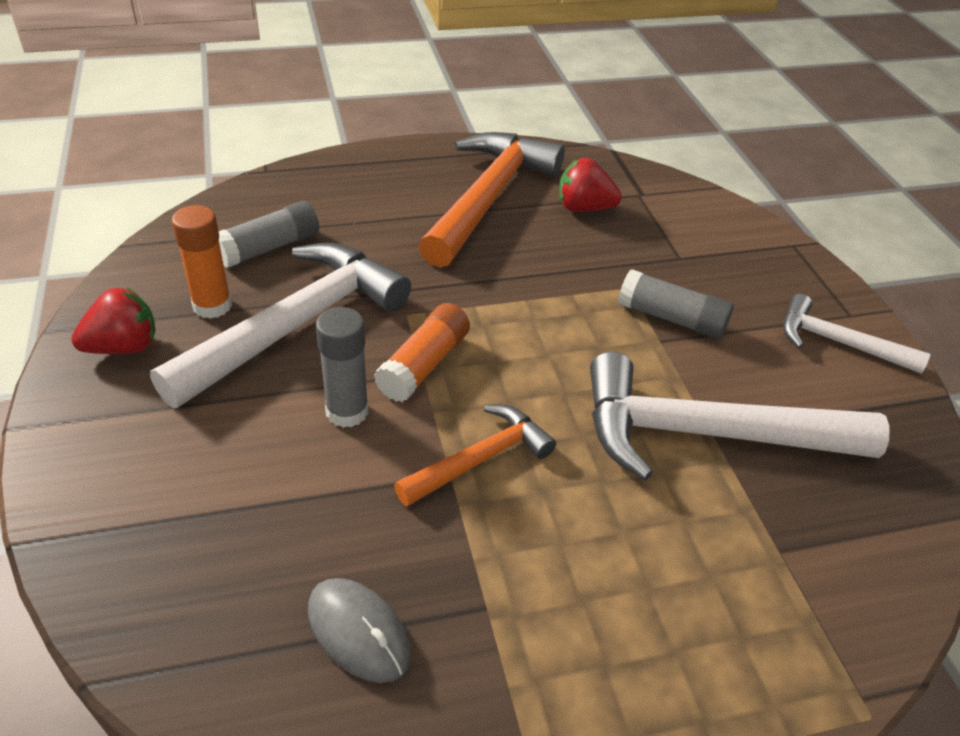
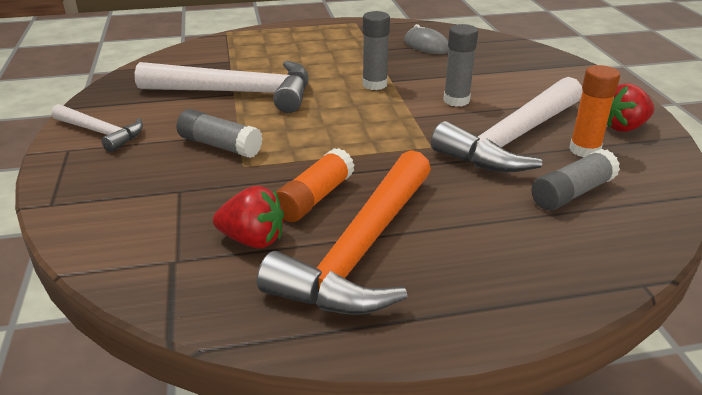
camera: 175 degrees left, 10 degrees down
orange glue stick [374,303,470,402] -> orange glue stick moved to [276,148,355,222]
orange hammer [394,405,556,507] -> grey glue stick [362,11,390,90]

